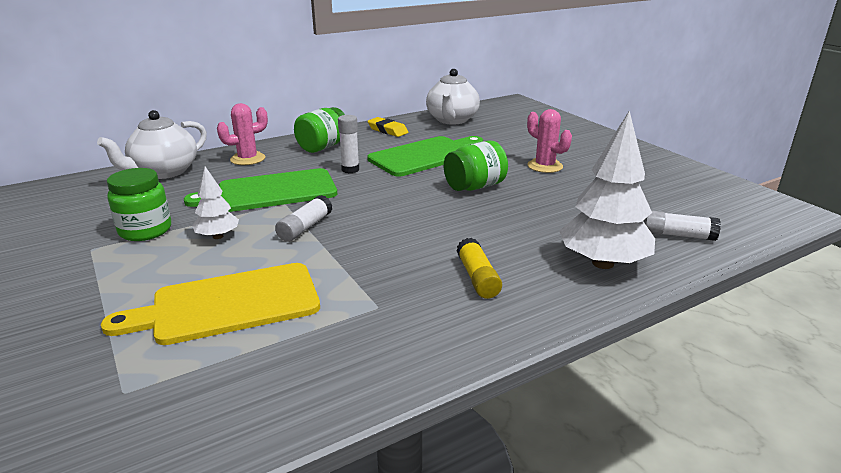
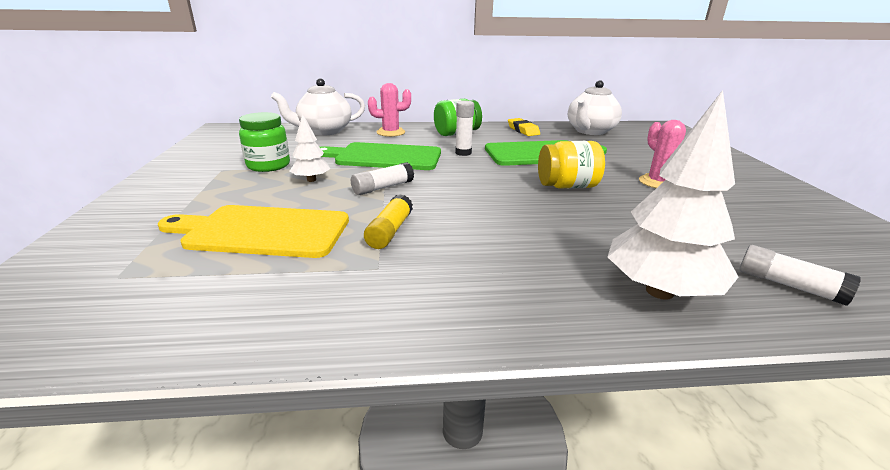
camera: 25 degrees right, 0 degrees up
green jar [444,140,508,191] -> yellow jar [538,141,605,189]
yellow glue stick [456,238,502,299] -> yellow glue stick moved to [364,194,413,249]

